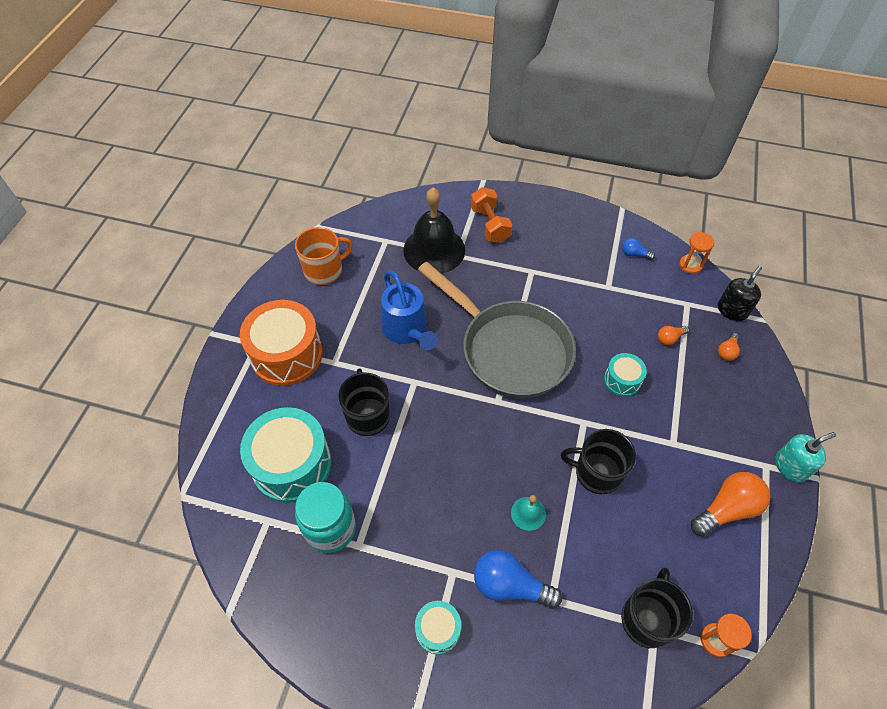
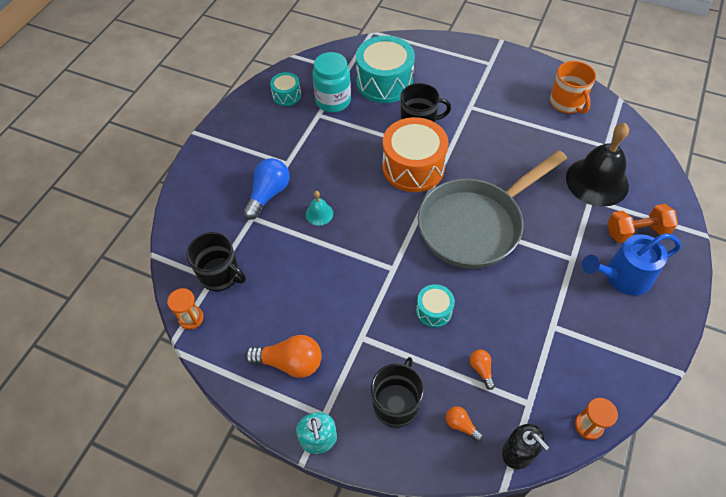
camera: 100 degrees right, 0 degrees up
orange drum [240,300,323,386] -> orange drum moved to [382,117,448,192]
blue watering can [381,270,438,350] -> blue watering can moved to [582,233,681,295]
turquoise drum [415,601,461,655] -> turquoise drum moved to [270,72,301,106]
black mug [561,429,636,494] -> black mug moved to [371,357,424,427]
blue light bulb [622,238,655,260] -> none
orange light bulb [691,472,770,536] -> orange light bulb turned 60 degrees counterclockwise [245,335,322,378]

